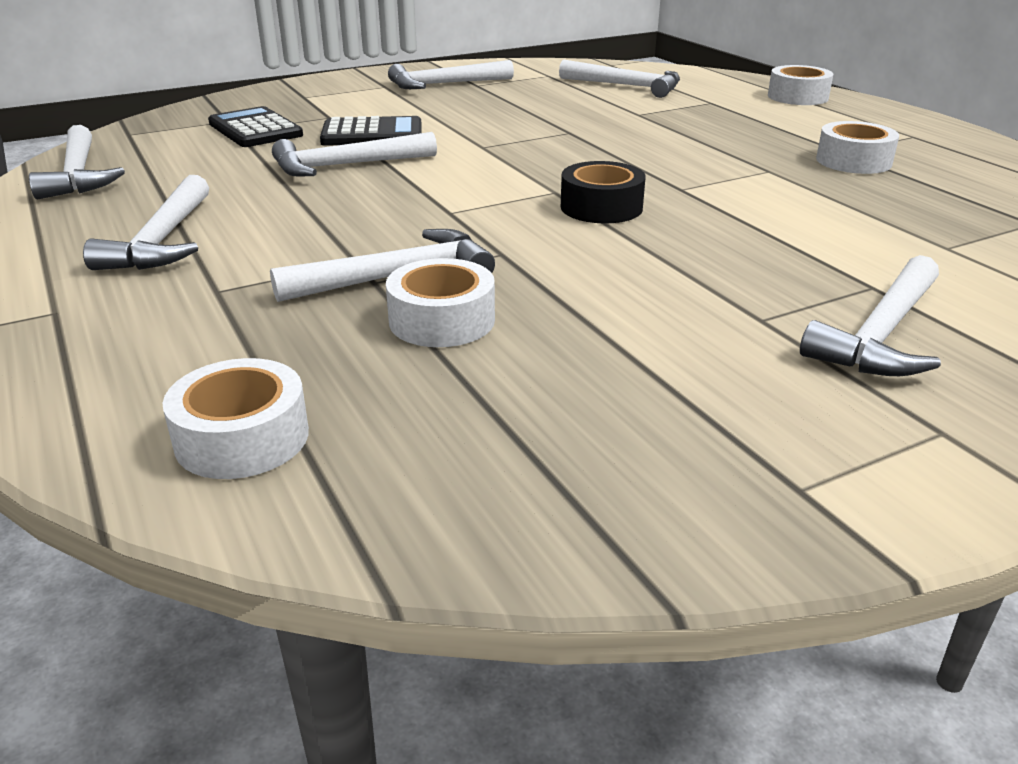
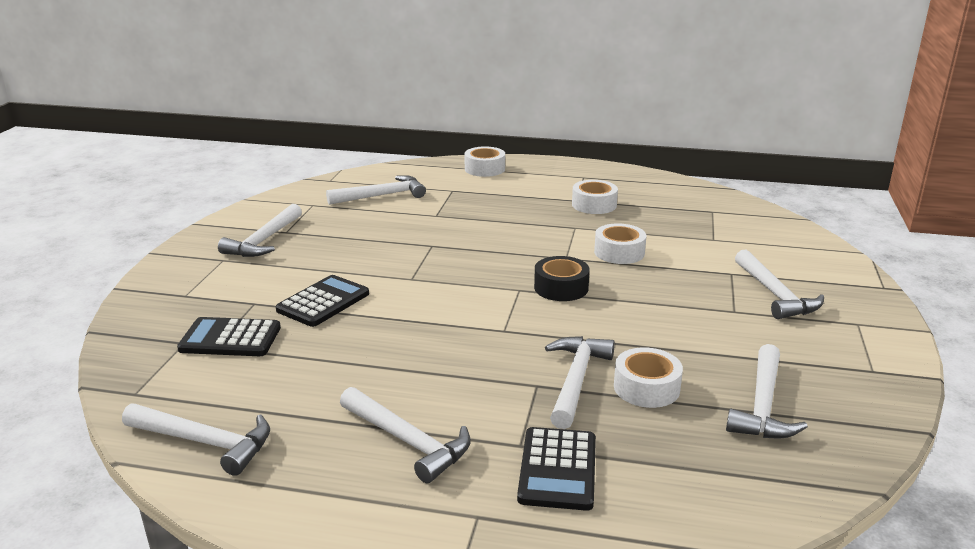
camera: 50 degrees left, 5 degrees down
white tape [163,358,309,479] -> white tape moved to [594,223,646,264]
white hammer [272,132,437,176] -> white hammer moved to [726,344,808,438]
none -> black calculator [517,427,596,511]

